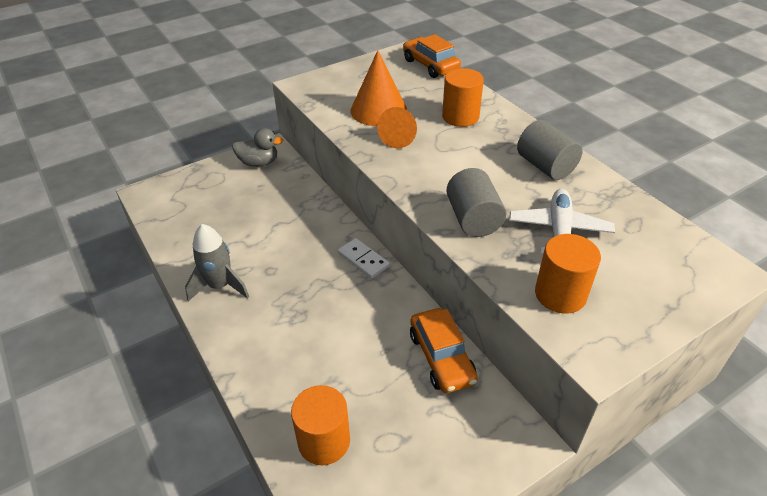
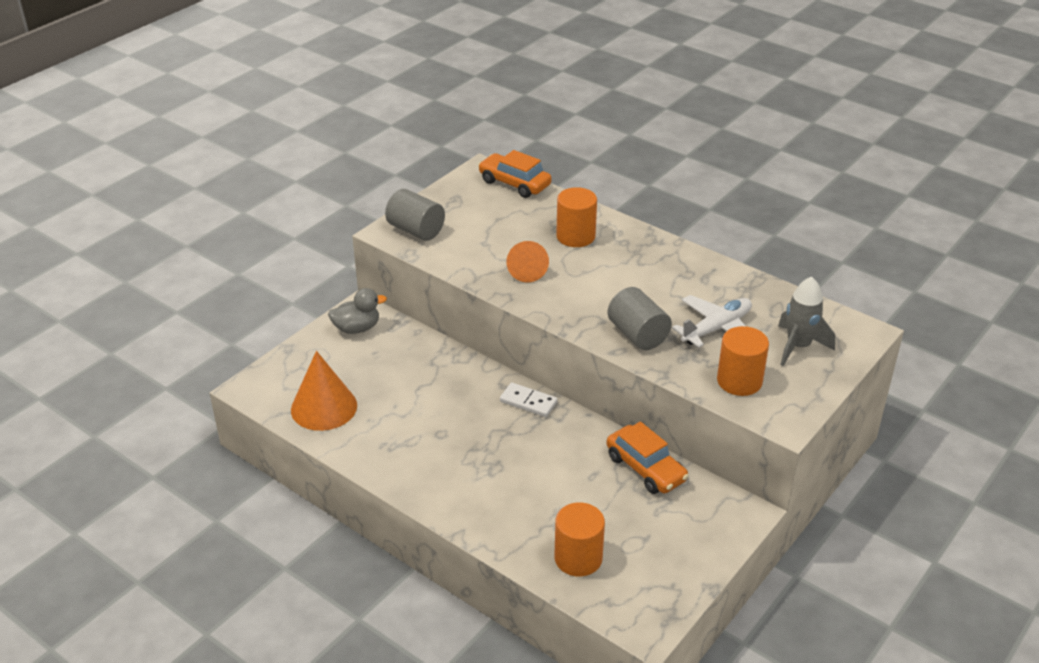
camera: 20 degrees left, 5 degrees down
grey rocket [185,224,249,302] -> grey rocket moved to [778,277,835,366]
orange cone [351,50,407,126] -> orange cone moved to [291,351,357,431]
white plane [509,189,615,254] -> white plane turned 60 degrees clockwise [672,295,752,348]
grey cylinder [517,120,583,180] -> grey cylinder moved to [385,189,445,241]

